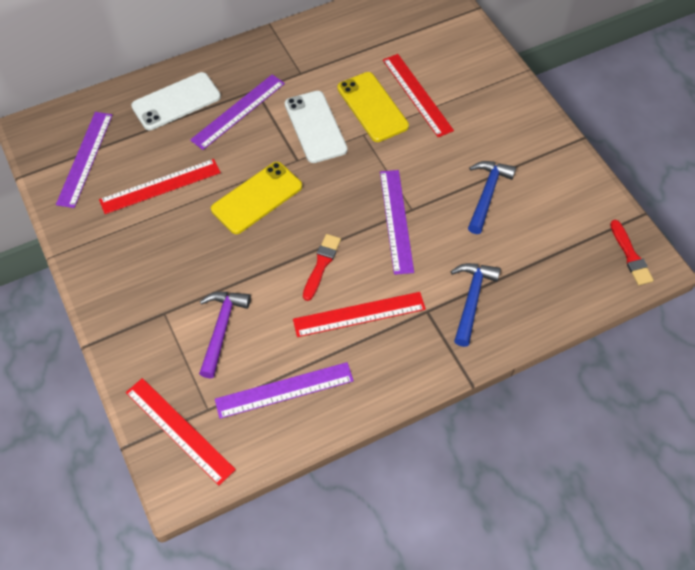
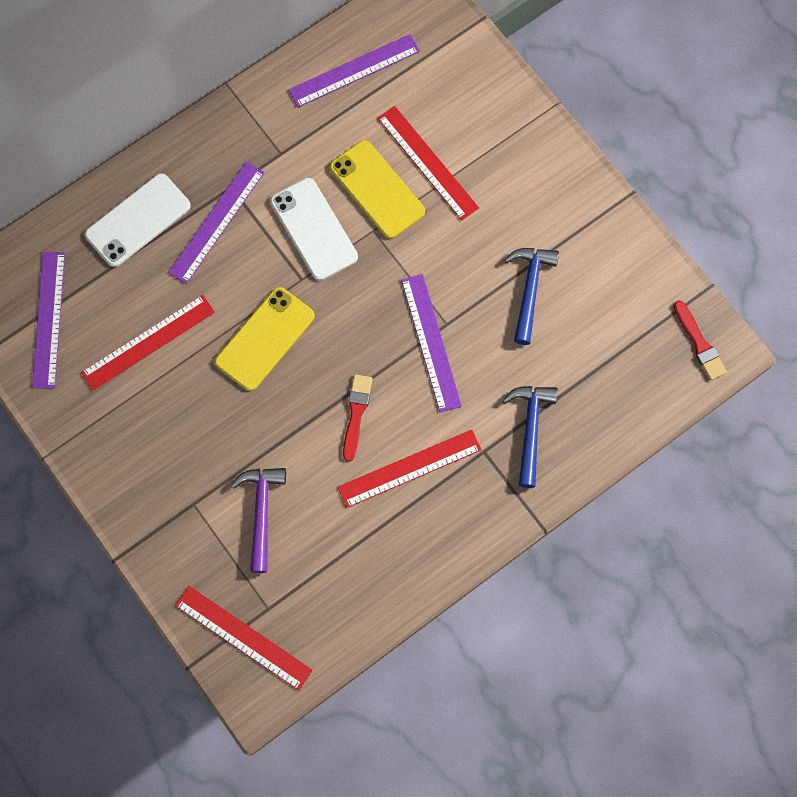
camera: 10 degrees left, 15 degrees up
purple ruler [215,362,354,419] -> purple ruler moved to [288,34,420,107]

